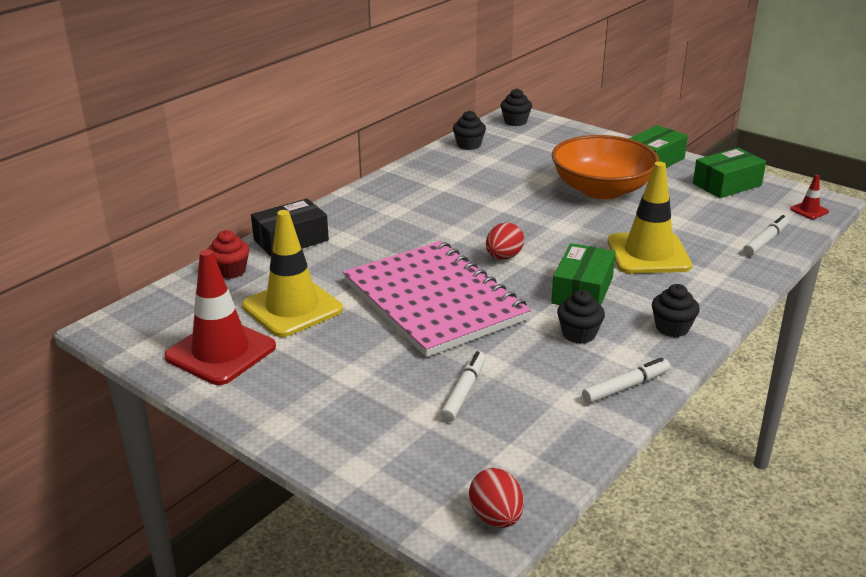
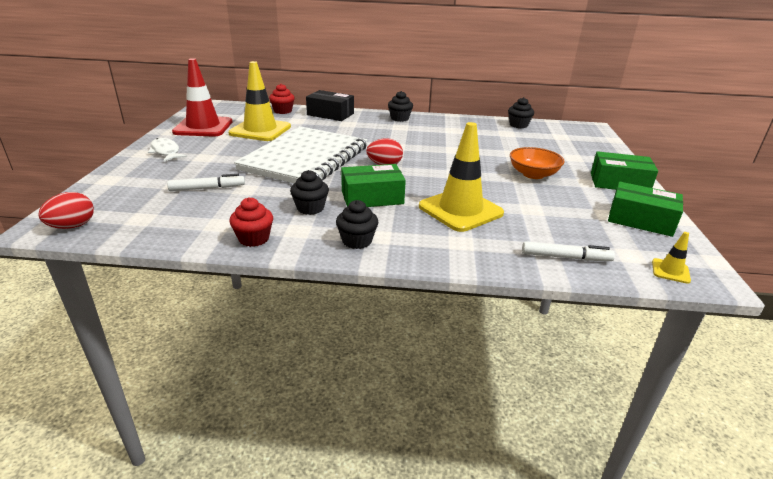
camera: 55 degrees right, 0 degrees up
pink notebook [343,241,531,357] -> white notebook [234,126,367,183]
black cupcake [500,89,532,126] -> black cupcake moved to [388,91,413,122]
orange bowl [552,135,659,199] -> orange bowl [510,147,565,179], size x0.57
white marker [582,357,670,403] -> red cupcake [229,197,273,247]
red traffic cone [790,175,829,219] -> yellow traffic cone [652,232,691,284]
none -> white fish [148,138,187,162]

